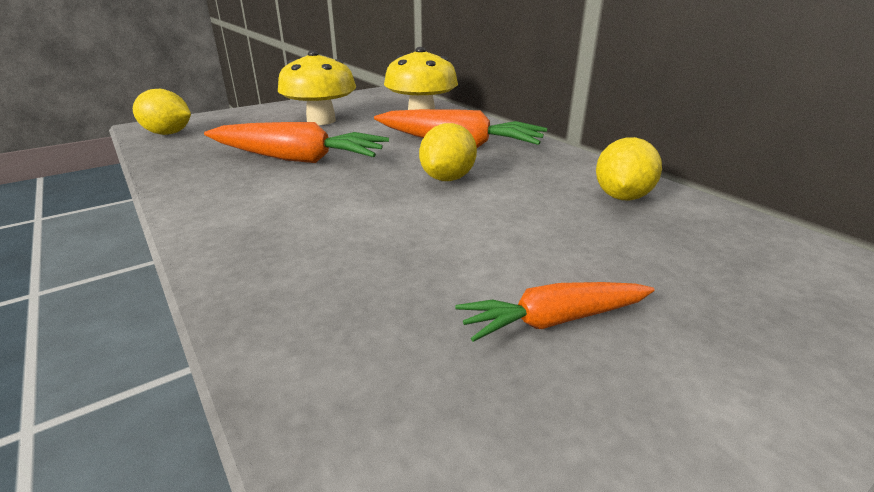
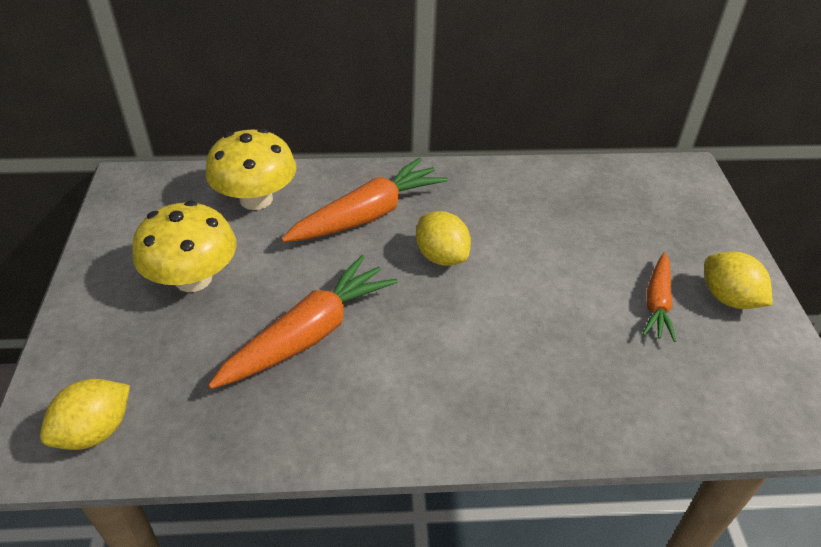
camera: 60 degrees left, 15 degrees up
yellow lemon [596,137,662,201] -> yellow lemon moved to [705,251,773,309]

